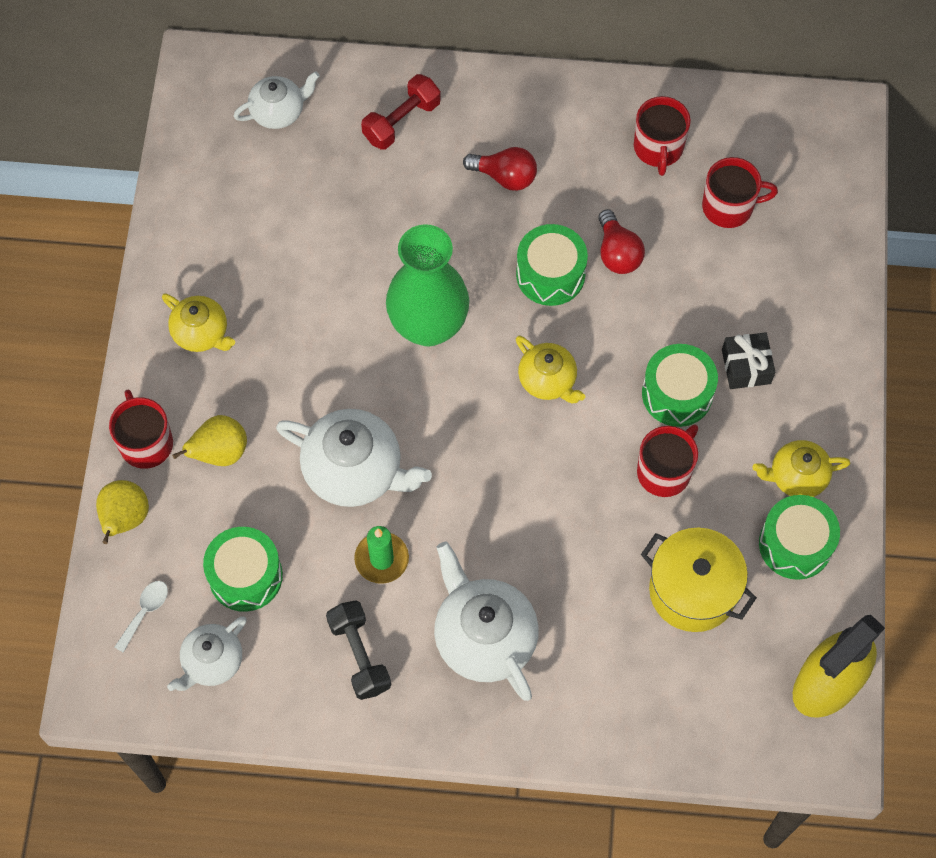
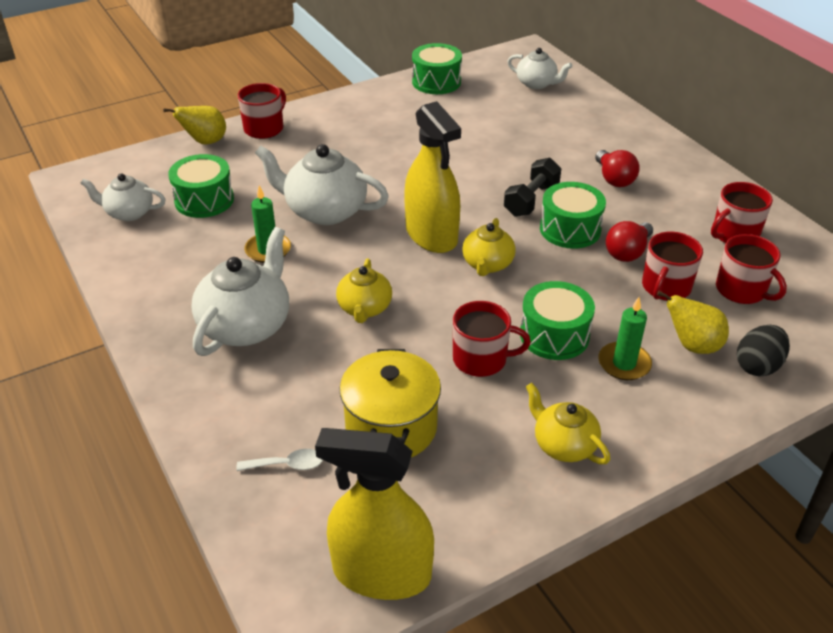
camera: 55 degrees right, 25 degrees down
white spoon [115,581,168,653] -> white spoon moved to [237,449,323,471]
yellow teapot [162,293,235,352] -> yellow teapot moved to [336,259,392,323]
yellow pear [172,415,247,466] -> yellow pear moved to [657,291,729,354]
white teapot [276,409,432,507] -> white teapot turned 120 degrees clockwise [255,144,389,225]
black dumbbell [326,600,391,700] -> black dumbbell moved to [504,158,561,217]
red dumbbell [361,74,441,150] -> none
green vase [386,224,469,346] -> none
black gift [722,332,775,389] -> green candle [598,297,652,380]
green drum [759,495,840,580] -> green drum moved to [412,43,462,94]
none -> yellow spray bottle [404,101,461,253]
none -> red mug [642,231,703,301]
none -> black egg [737,325,790,376]

